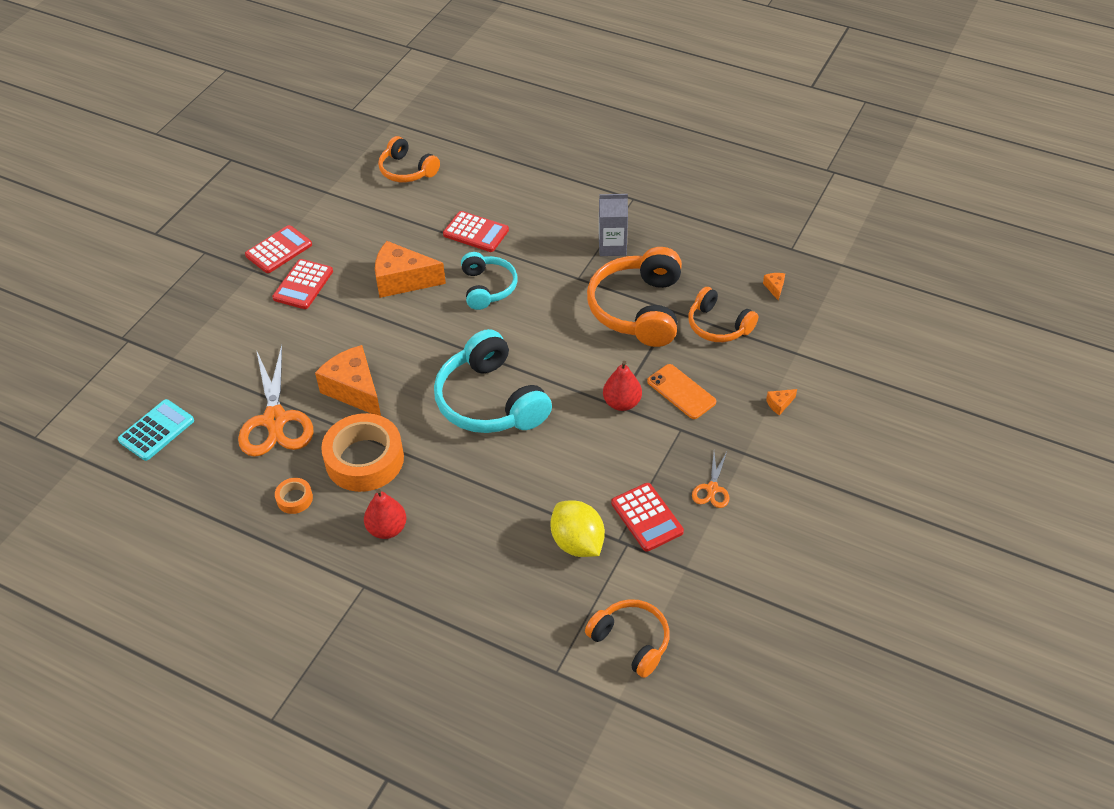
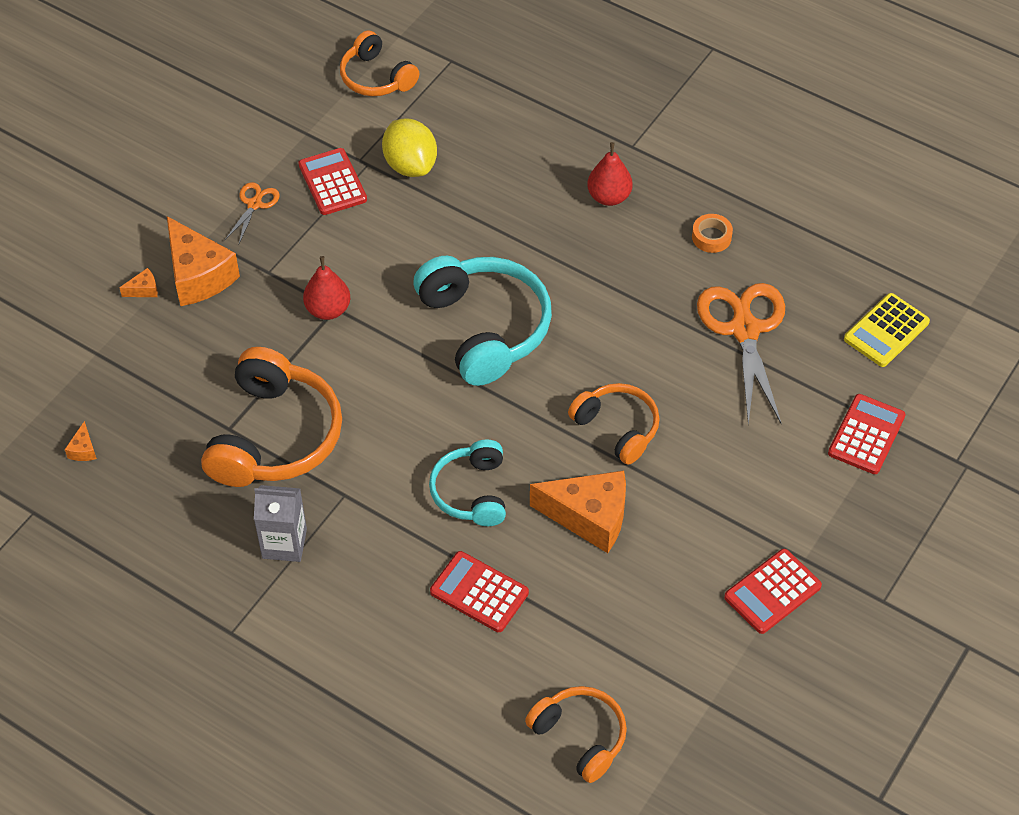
camera: 175 degrees left, 5 degrees up
turquoise calculator [118,399,194,461] -> yellow calculator [844,293,930,367]
red calculator [272,259,333,309] -> red calculator moved to [828,394,906,474]
orange cheese [315,345,381,416] -> orange cheese moved to [167,216,240,306]
orange tape [321,413,404,492] -> none
orange phone [647,364,716,419] -> none
orange headphones [688,287,758,342] -> orange headphones moved to [568,383,660,465]

